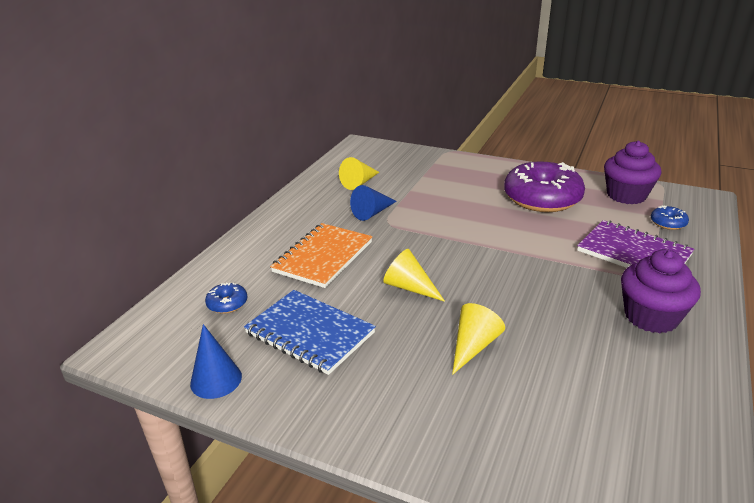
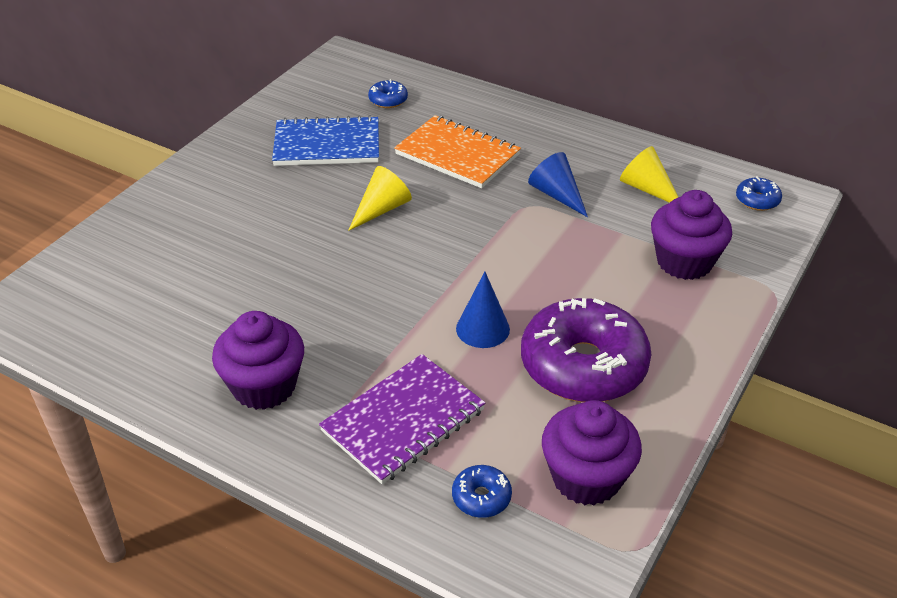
camera: 95 degrees right, 10 degrees up
blue cone [190,324,242,399] -> blue cone moved to [456,272,510,348]
blue notebook [244,290,376,375] -> blue notebook turned 45 degrees clockwise [272,115,379,166]
yellow cone [452,303,505,375] -> none
none -> purple cupcake [651,190,732,280]
none -> blue donut [736,176,782,211]

